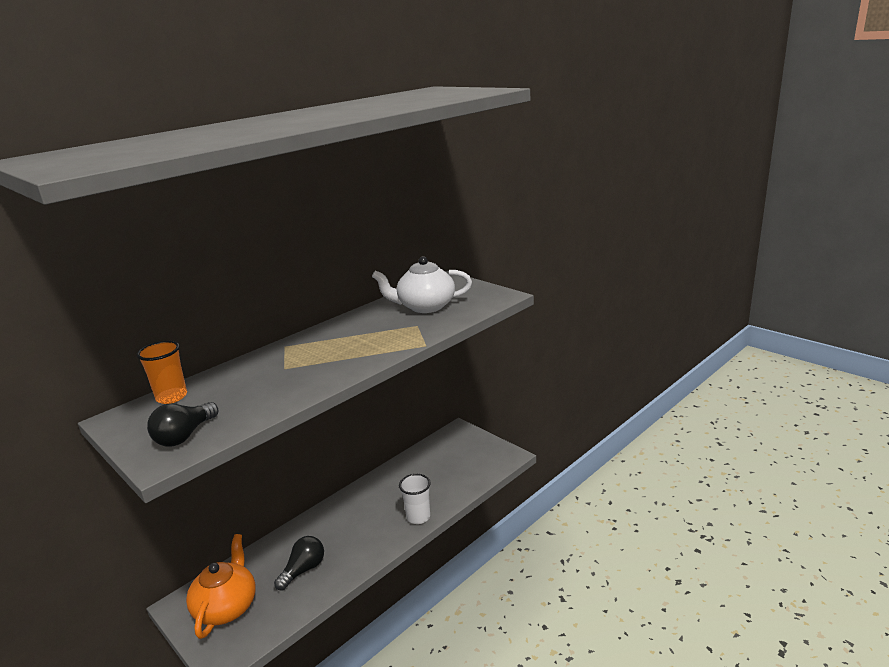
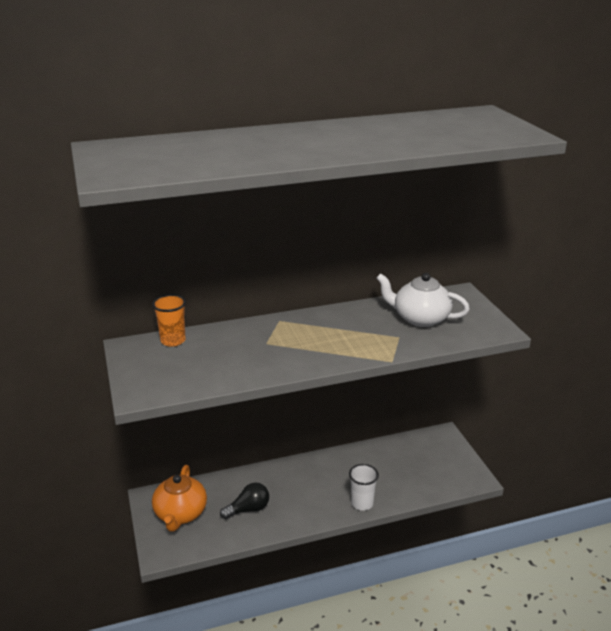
camera: 25 degrees right, 5 degrees up
black light bulb [147,402,218,447] -> none
orange teapot [186,534,256,639] -> orange teapot turned 150 degrees clockwise [152,465,207,532]

